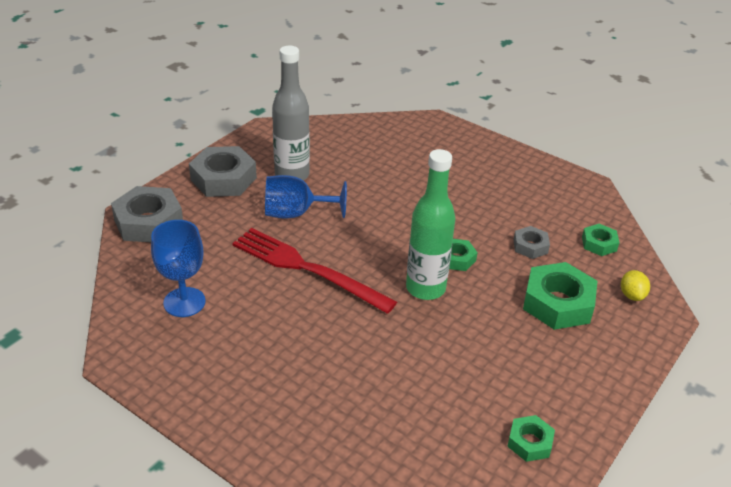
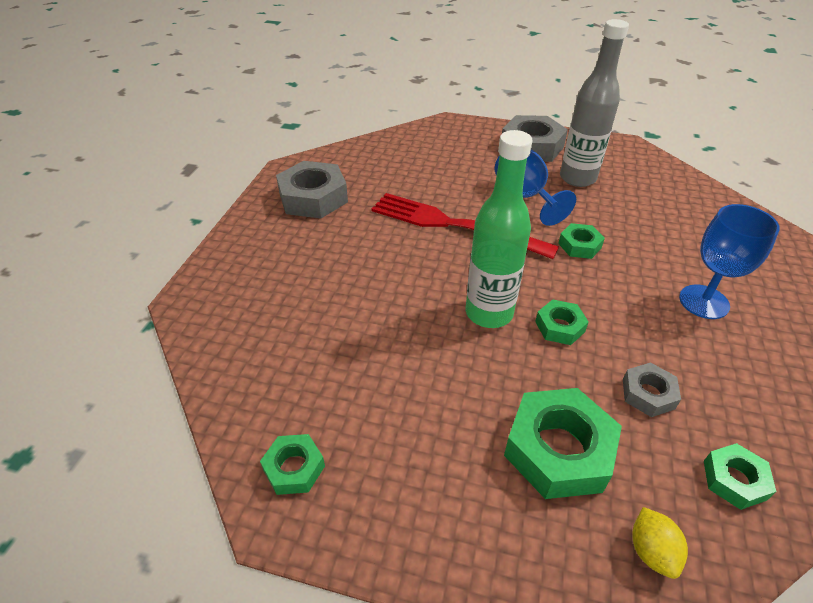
camera: 70 degrees right, 5 degrees up
grey nut [111,186,183,242] -> grey nut moved to [276,161,348,218]
blue goblet [151,220,206,317] -> blue goblet moved to [679,204,780,319]
red fork [232,228,397,314] -> red fork turned 75 degrees counterclockwise [371,193,559,259]
yellow lemon [621,270,650,301] -> yellow lemon turned 75 degrees counterclockwise [632,507,688,579]
none -> green nut [558,223,605,259]

